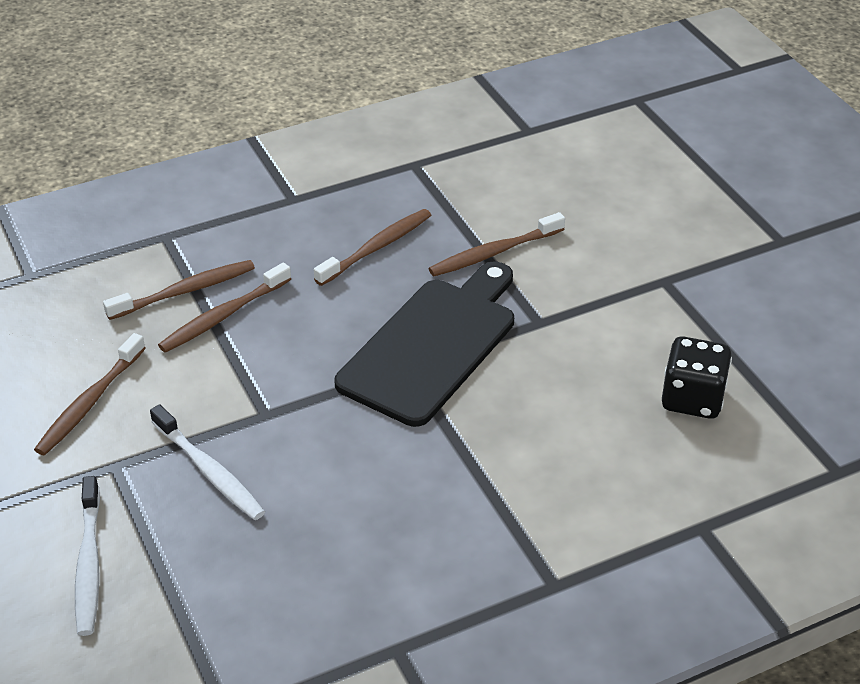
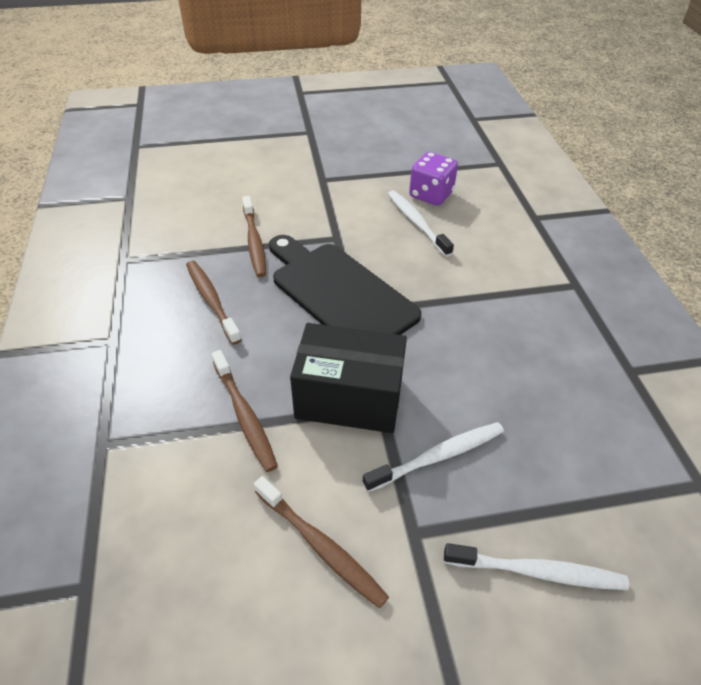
camera: 75 degrees left, 5 degrees up
brown toothbrush [103,260,255,320] -> none
black dice [662,336,732,419] -> purple dice [409,152,458,206]
none -> black box [290,323,407,433]
none -> white toothbrush [388,190,454,257]

